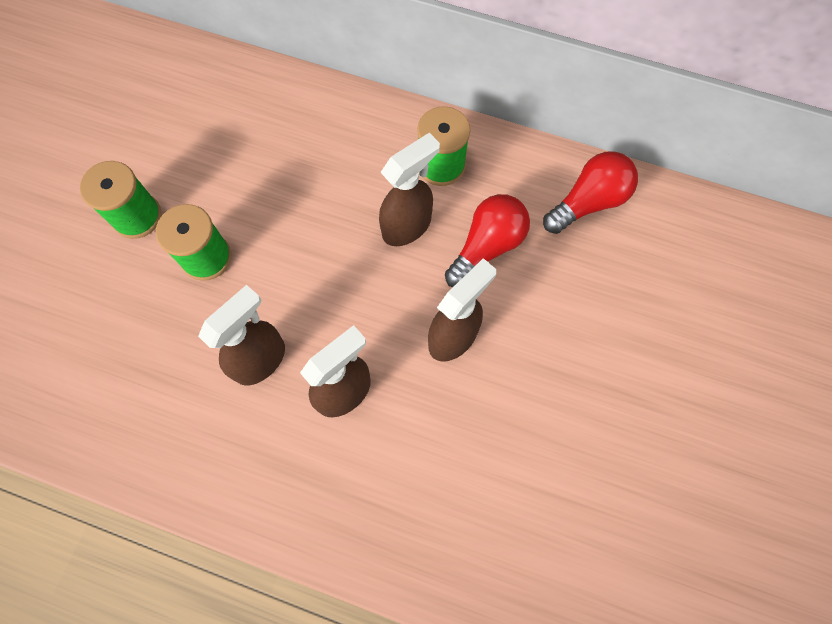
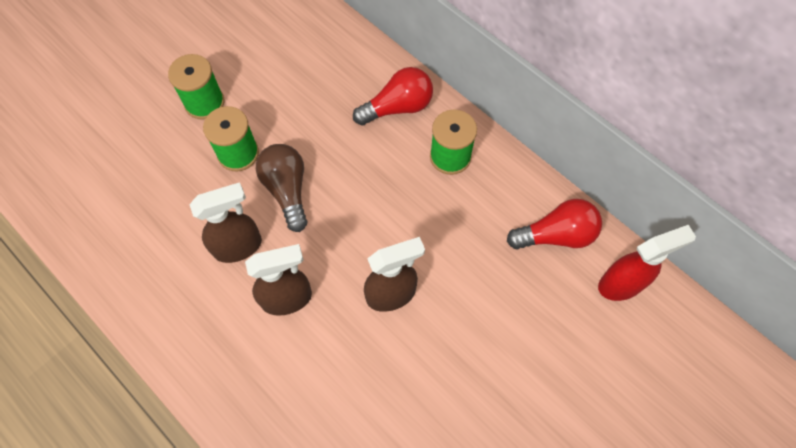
camera: 25 degrees right, 5 degrees down
brown spray bottle [379,133,440,246] -> none
red light bulb [445,194,530,287] -> red light bulb moved to [353,67,433,125]
none -> brown light bulb [256,144,307,232]
none -> red spray bottle [598,225,696,301]

